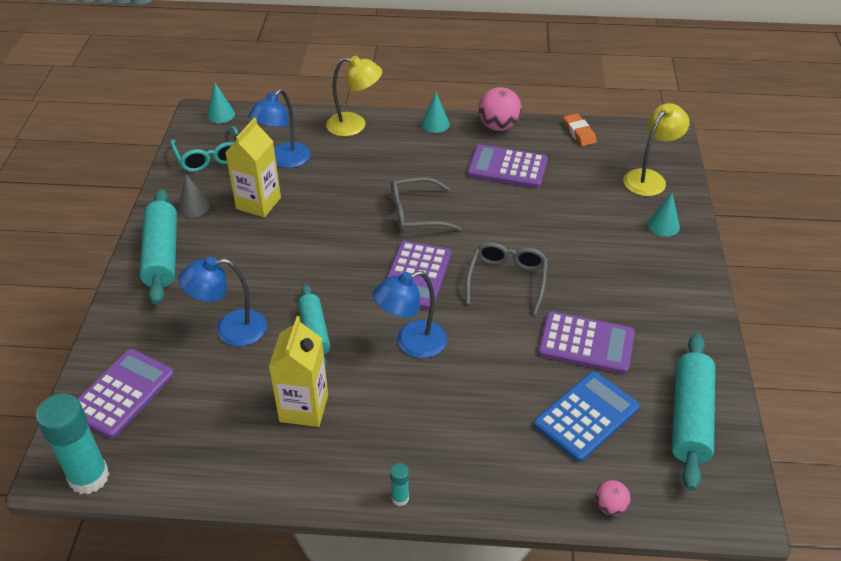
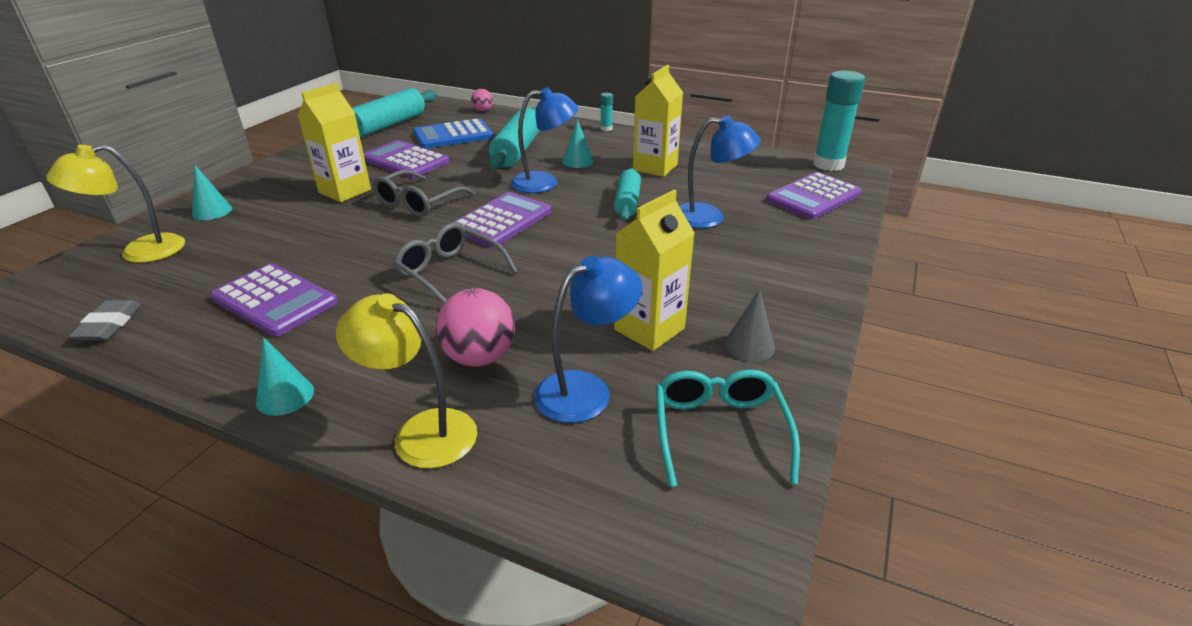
camera: 160 degrees left, 10 degrees down
turquoise rolling pin [140,189,177,305] -> turquoise rolling pin moved to [489,107,540,169]
turquoise cone [207,83,235,123] -> turquoise cone moved to [562,119,594,168]
grey glasses [391,177,461,232] -> grey glasses turned 150 degrees counterclockwise [394,223,518,304]
pink ball [479,87,522,131] -> pink ball moved to [436,288,515,367]
orange eraser [563,113,597,146] -> grey eraser [69,300,141,341]
none -> yellow carton [298,83,371,202]

